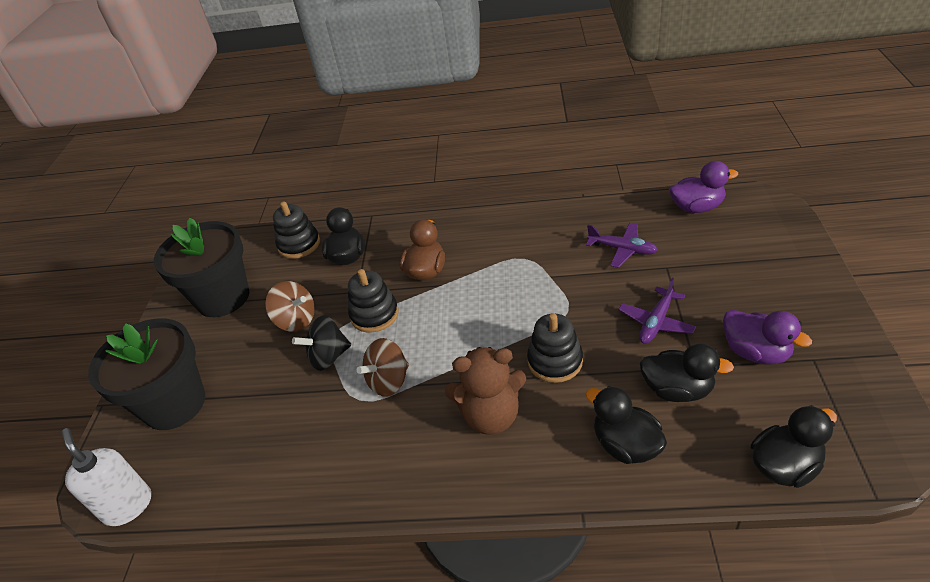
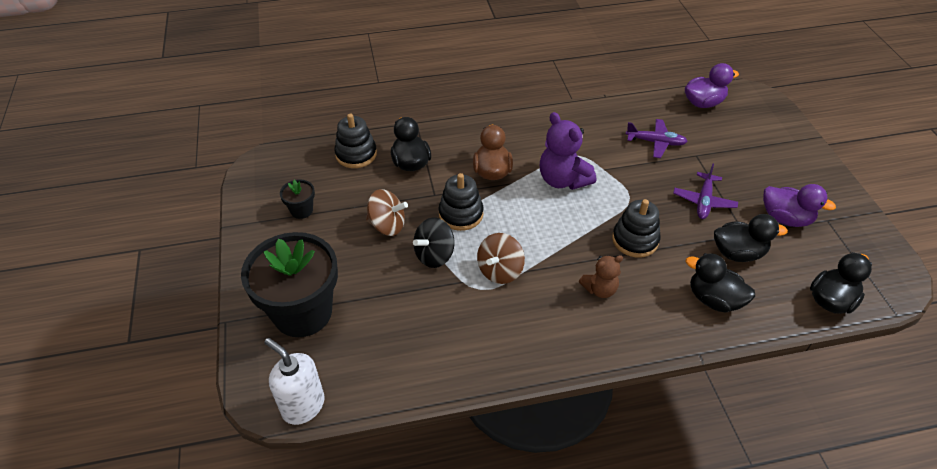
camera: 20 degrees left, 5 degrees up
black flower pot [154,218,249,317] -> black flower pot [280,179,315,219], size x0.43
brown teddy bear [445,347,526,435] -> brown teddy bear [579,255,623,298], size x0.60
none -> purple teddy bear [540,112,596,190]

